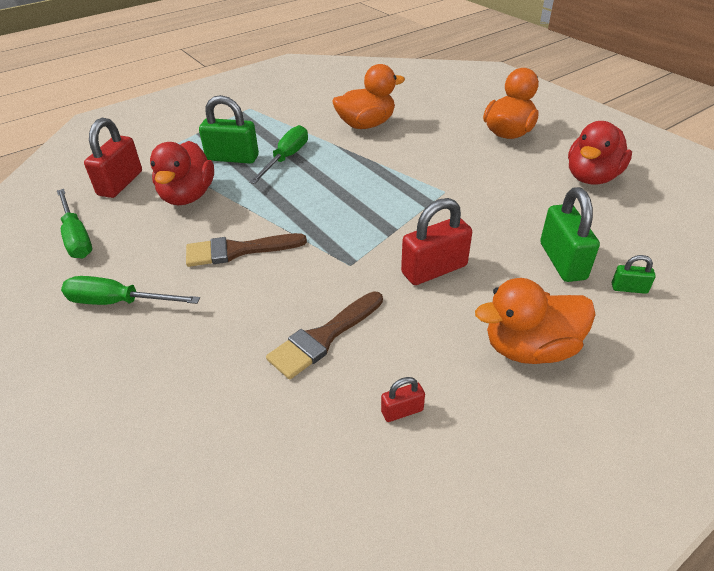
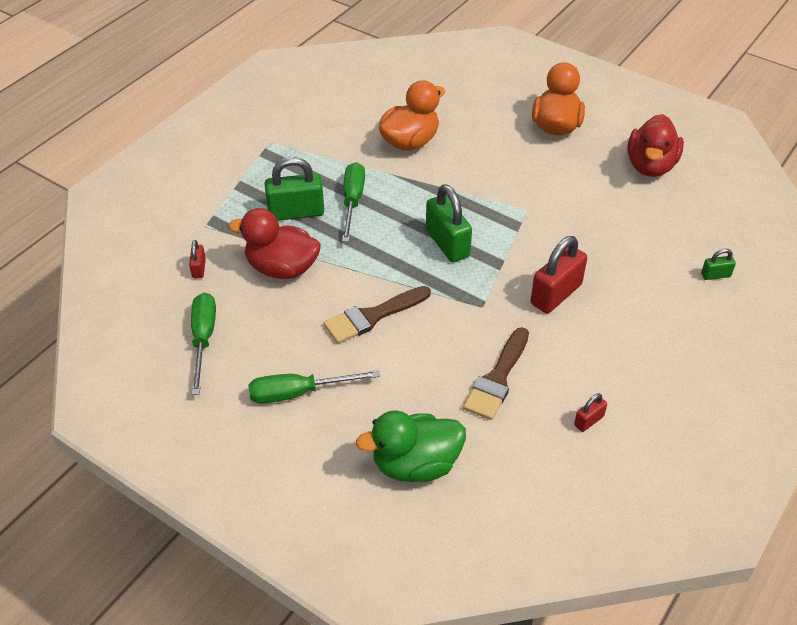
camera: 20 degrees left, 5 degrees up
green screwdriver [57,189,92,259] -> green screwdriver turned 135 degrees counterclockwise [191,293,216,395]
red padlock [84,118,142,198] -> red padlock [189,240,206,278], size x0.49
red duck [150,141,214,205] -> red duck turned 120 degrees clockwise [228,208,321,279]
orange duck [475,278,596,364] -> none
green padlock [540,187,600,282] -> green padlock moved to [426,184,472,262]
none -> green duck [356,410,466,482]

